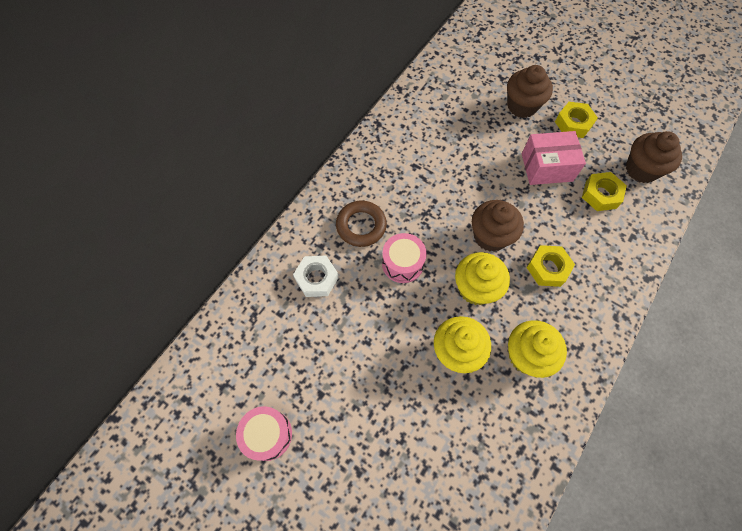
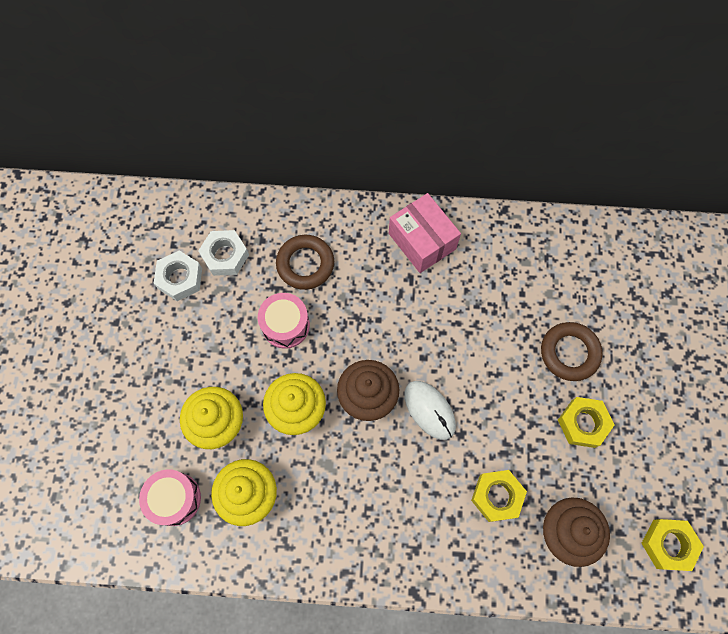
camera: 60 degrees right, 5 degrees up
pink drum [236,406,292,461] -> pink drum moved to [139,469,201,526]
brown cupcake [507,65,553,118] -> brown ring [541,322,603,381]
pink box [522,131,586,185] -> pink box moved to [389,193,461,273]
yellow nut [526,245,575,287] -> yellow nut moved to [641,519,704,571]
none -> white nut [154,251,202,301]
none -> white mouse [404,381,456,440]

